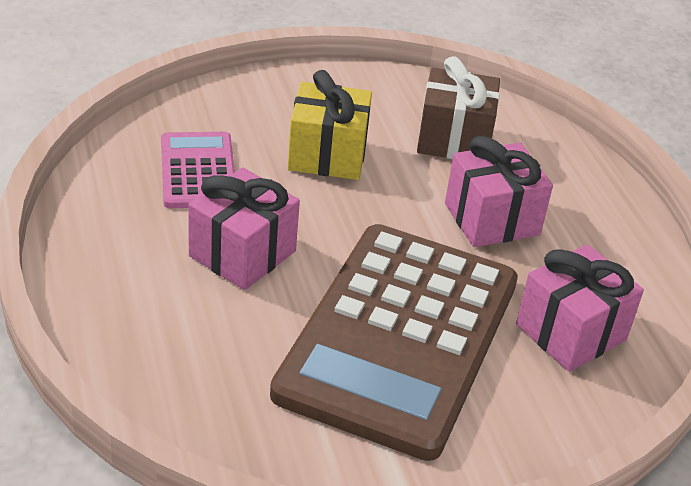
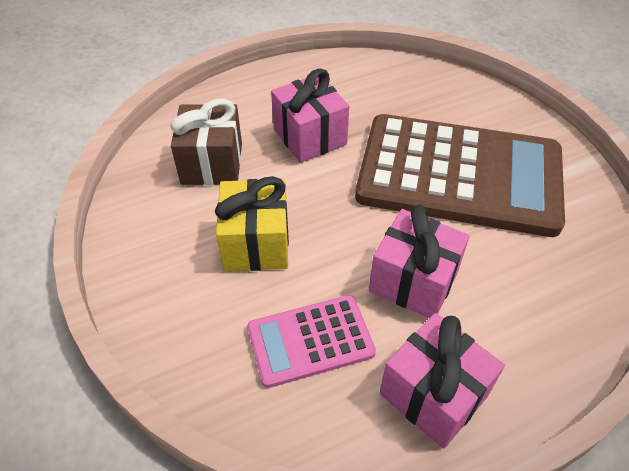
camera: 95 degrees left, 10 degrees up
pink gift [516,244,644,372] -> pink gift moved to [380,313,505,449]

